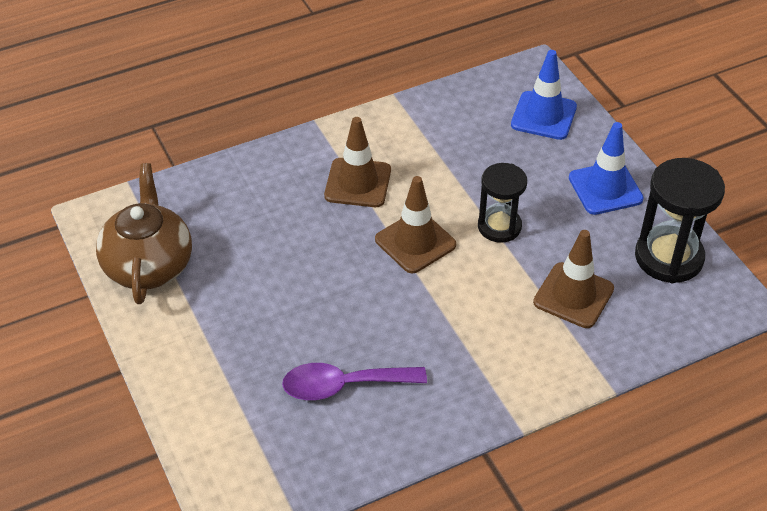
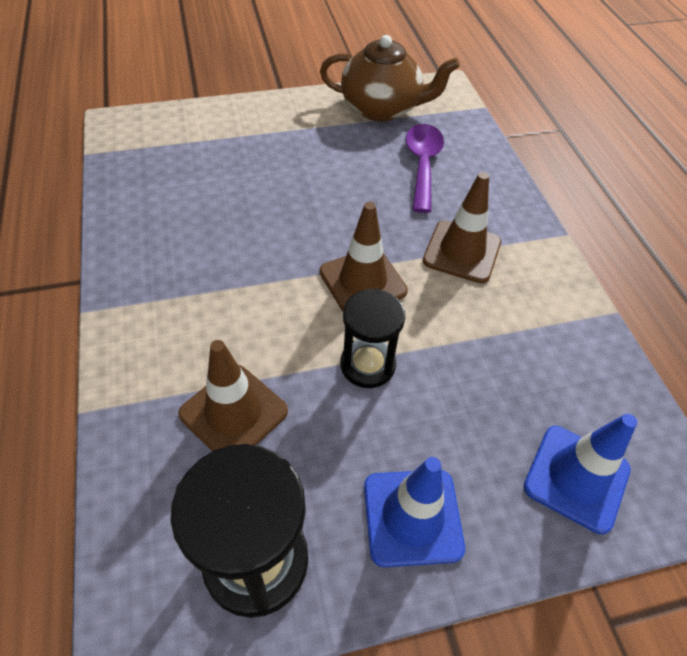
camera: 100 degrees right, 5 degrees up
purple spoon [282,363,427,400] -> purple spoon moved to [406,124,444,213]

